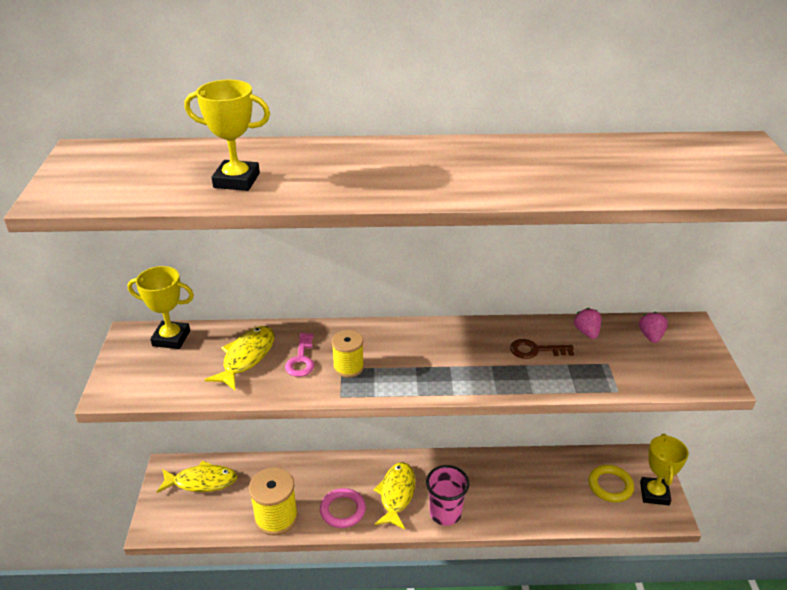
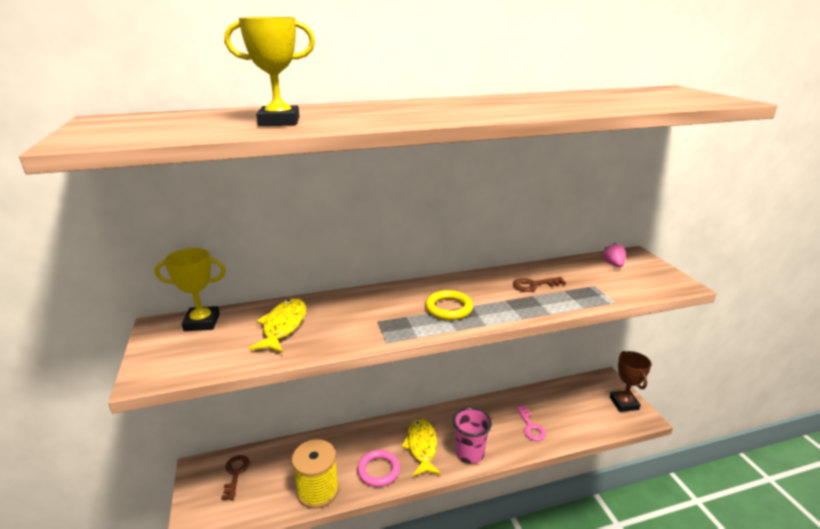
camera: 15 degrees left, 10 degrees down
yellow fish [157,460,238,493] -> brown key [221,455,250,500]
pink key [285,333,315,377] -> pink key moved to [516,405,546,441]
yellow spool [332,330,364,378] -> none
pink strawberry [574,308,601,339] -> none
yellow ring [589,465,634,502] -> yellow ring moved to [425,290,473,320]
yellow trophy [640,434,689,505] -> brown trophy [610,351,652,412]

